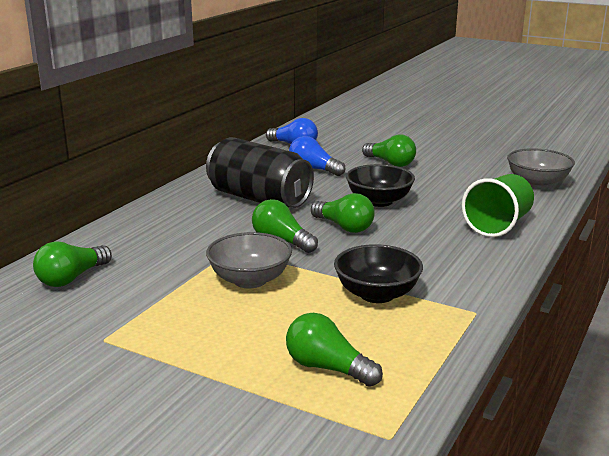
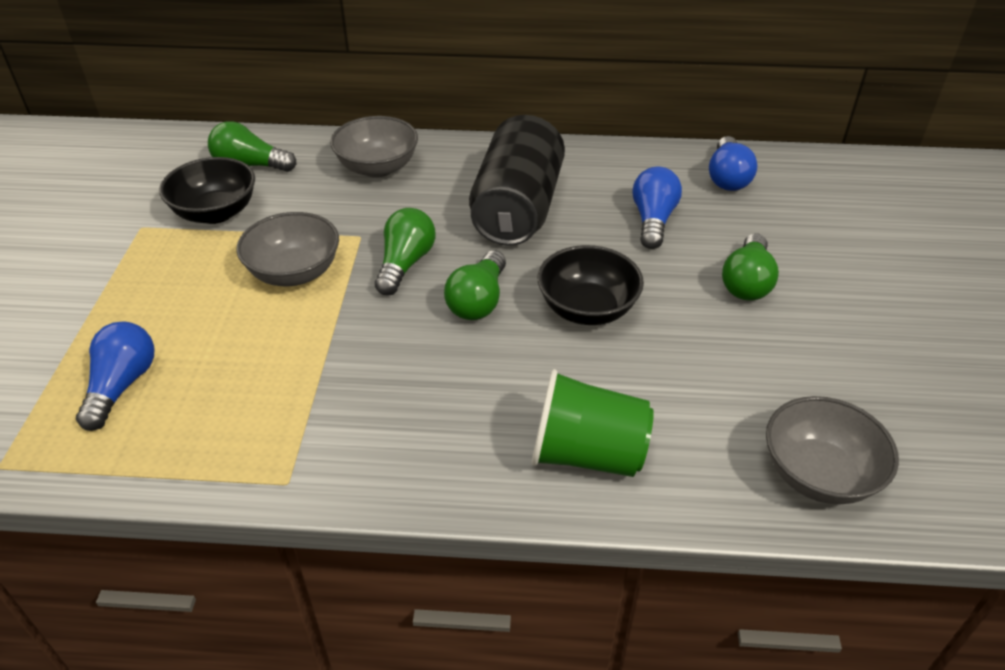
camera: 65 degrees right, 20 degrees up
green light bulb [286,313,383,387] -> blue light bulb [76,321,154,431]
black bowl [334,244,423,303] -> black bowl moved to [159,157,255,224]
none -> grey bowl [330,116,418,178]

